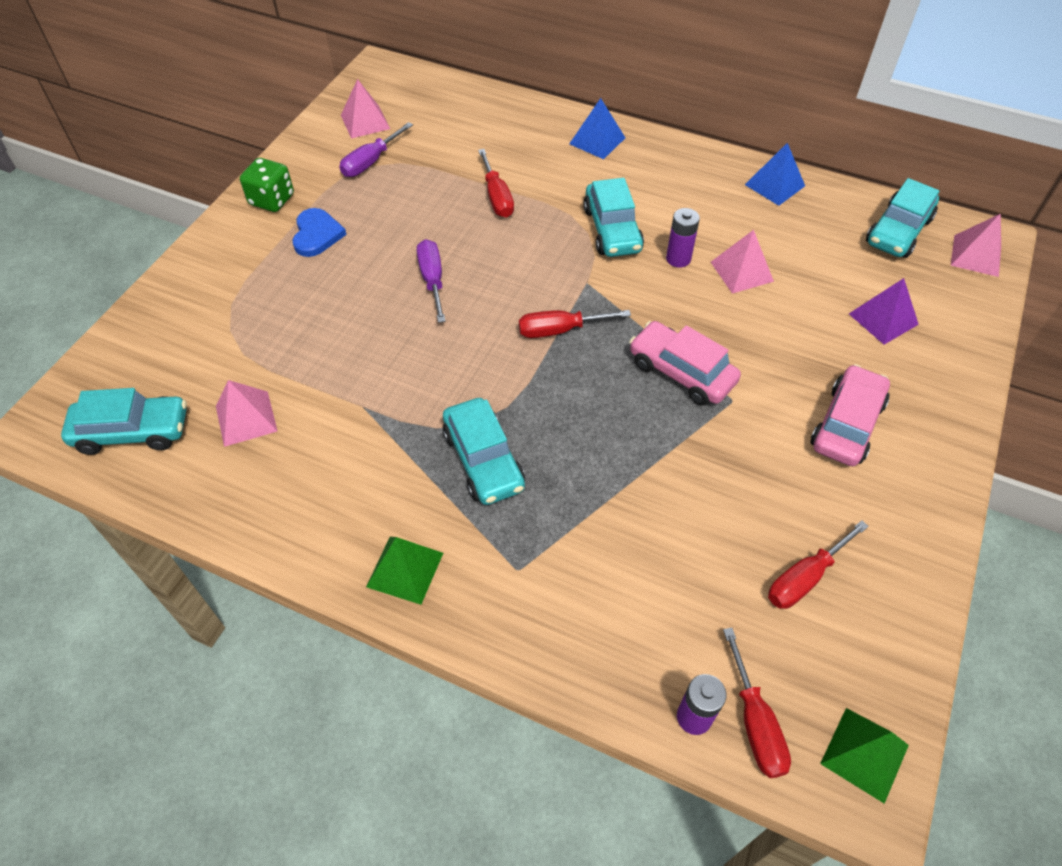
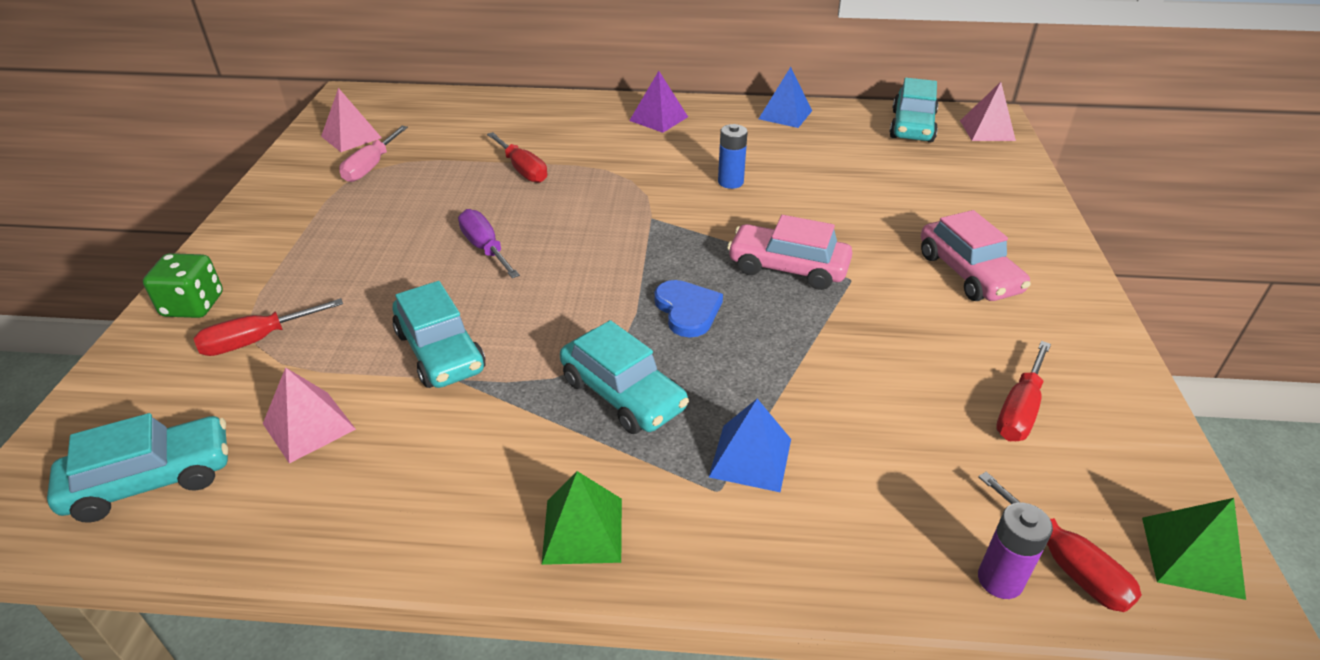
camera: 20 degrees left, 15 degrees down
green dice [240,158,294,212] -> green dice moved to [143,253,223,318]
blue heart [292,208,347,257] -> blue heart moved to [654,280,723,337]
purple screwdriver [339,122,413,177] -> pink screwdriver [339,126,408,182]
red screwdriver [519,310,631,338] -> red screwdriver moved to [194,298,343,356]
blue pyramid [569,98,625,159] -> blue pyramid moved to [709,399,791,492]
turquoise car [583,178,644,257] -> turquoise car moved to [392,281,485,388]
purple battery [666,208,700,268] -> blue battery [718,124,748,189]
pink pyramid [711,230,774,294] -> none
pink car [811,364,890,466] -> pink car turned 150 degrees clockwise [921,210,1031,301]
purple pyramid [849,278,919,345] -> purple pyramid moved to [629,71,688,133]

